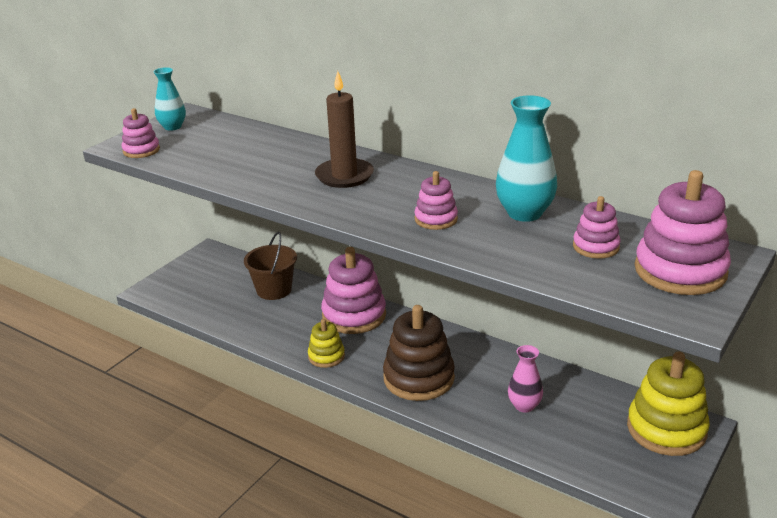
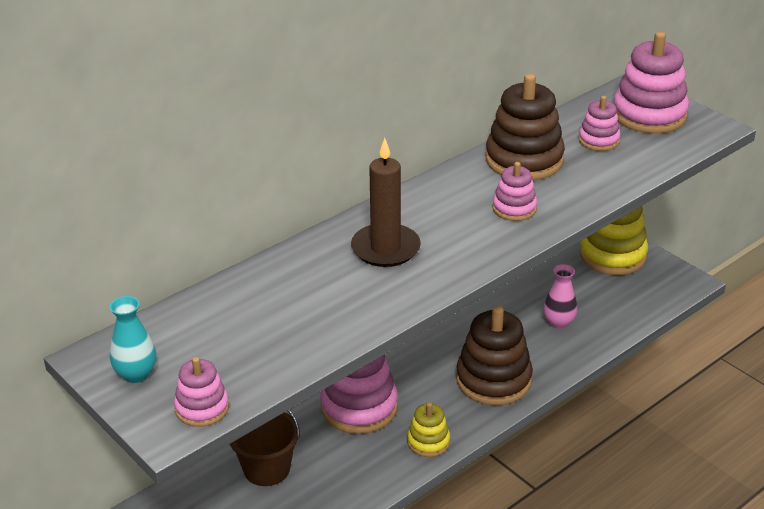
camera: 75 degrees left, 5 degrees up
turquoise vase [496,95,557,222] -> brown stacking toy [486,74,565,180]

